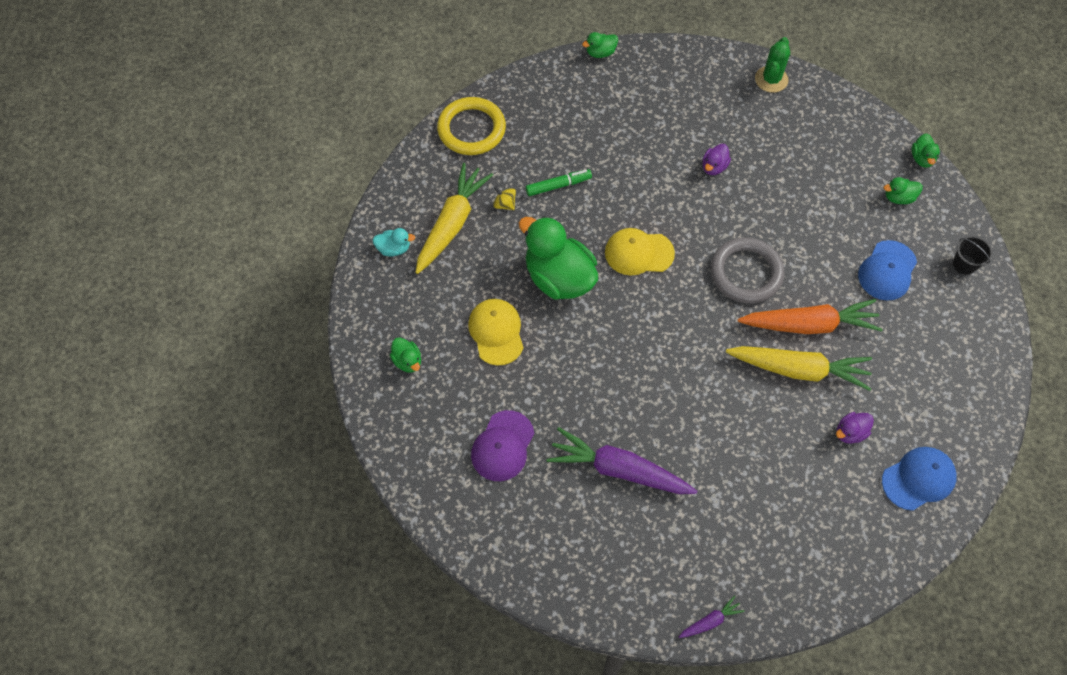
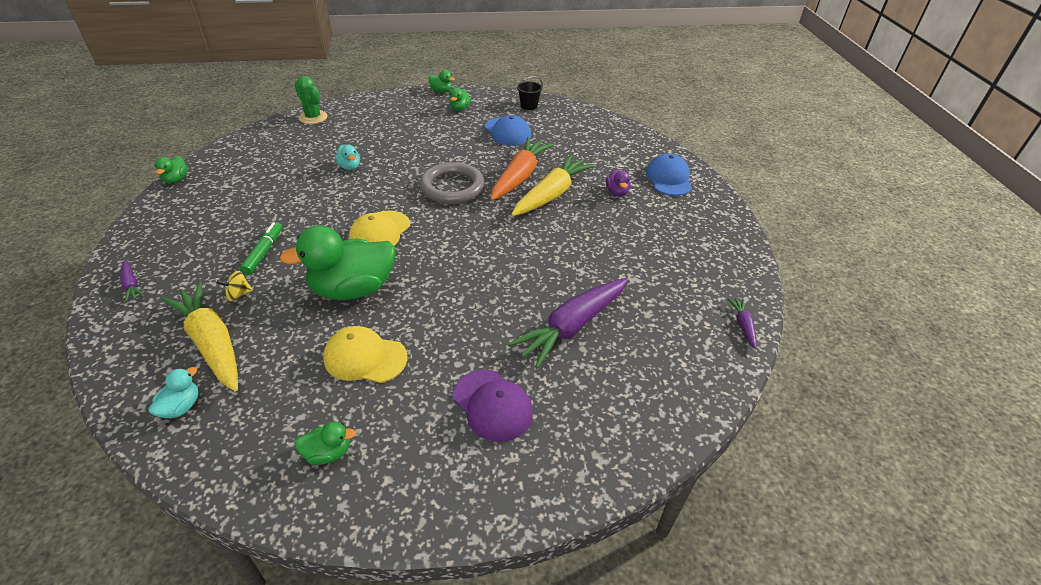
camera: 65 degrees left, 20 degrees down
yellow ring [437,97,506,155] -> purple carrot [120,260,144,303]
purple duck [702,144,731,175] -> turquoise duck [335,145,360,170]

